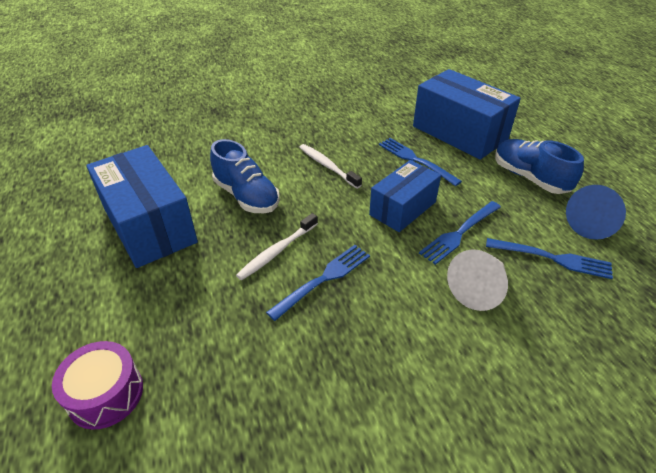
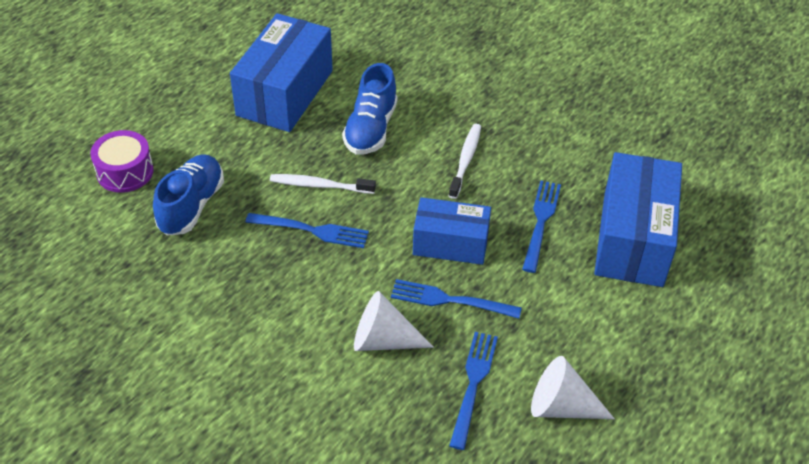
camera: 55 degrees right, 5 degrees up
blue fork [486,238,613,279] -> blue fork turned 150 degrees counterclockwise [449,332,498,450]
blue shoe [495,139,584,194] -> blue shoe moved to [153,154,224,236]
blue cone [566,185,626,240] -> white cone [531,356,615,419]

